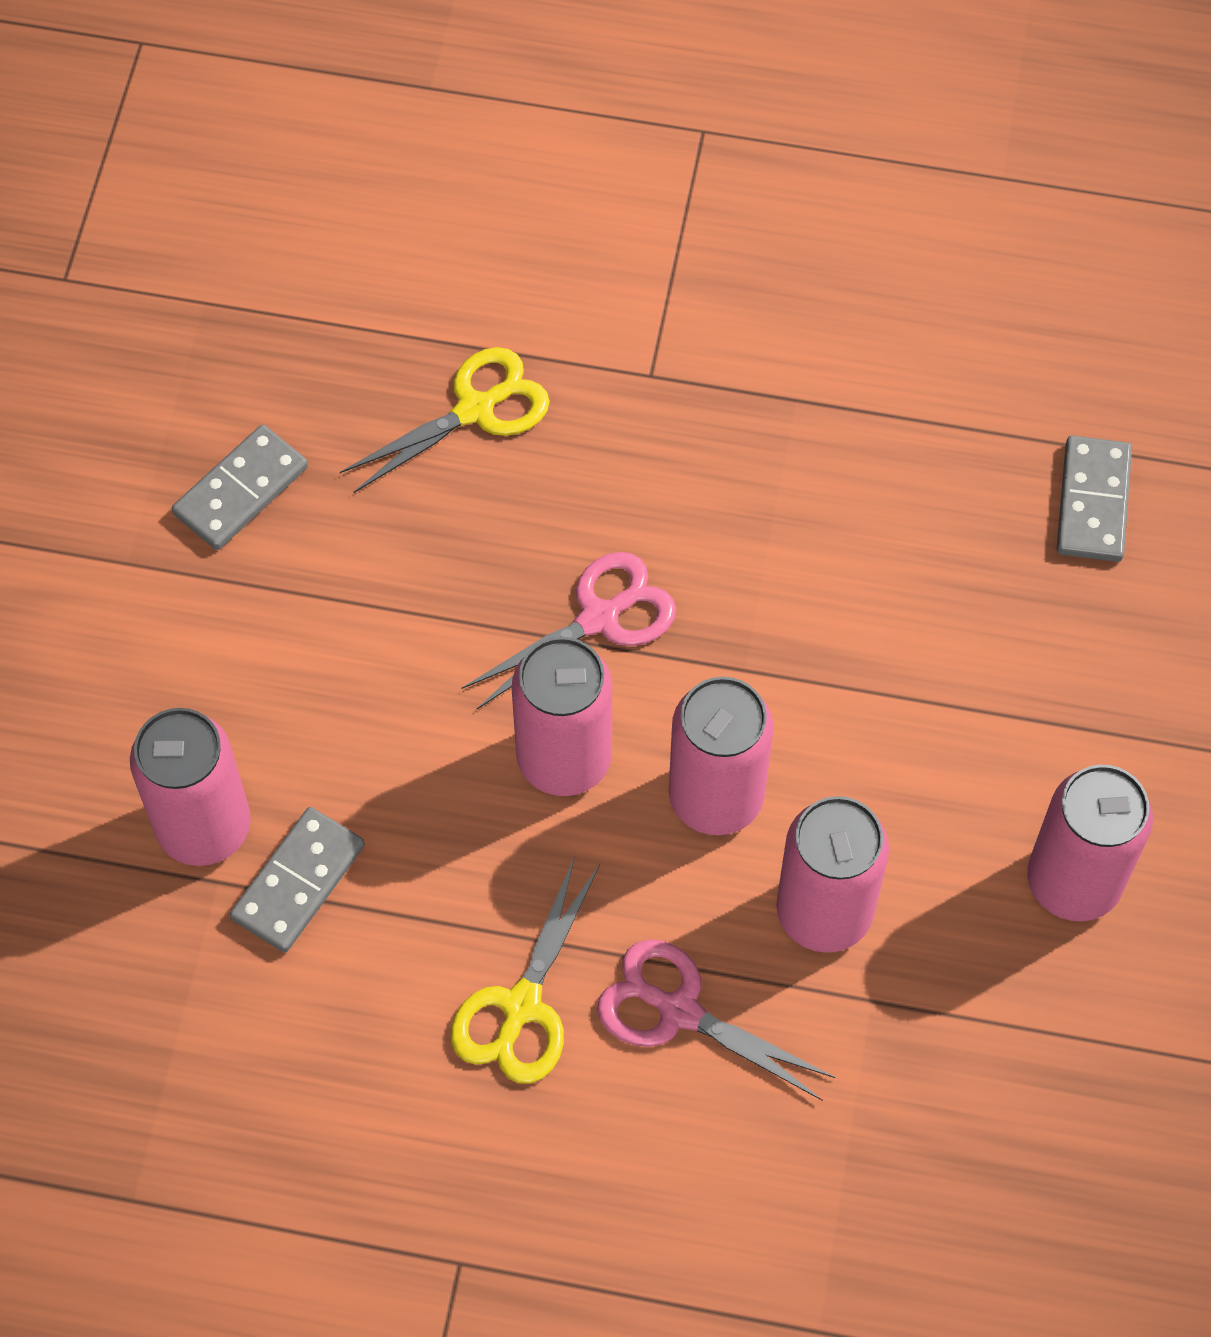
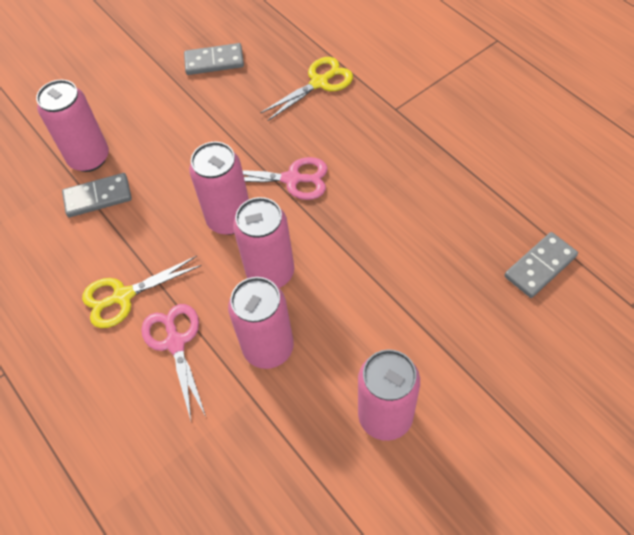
camera: 45 degrees right, 5 degrees down
yellow scissors [340,347,550,493] -> yellow scissors turned 45 degrees counterclockwise [260,57,353,121]

